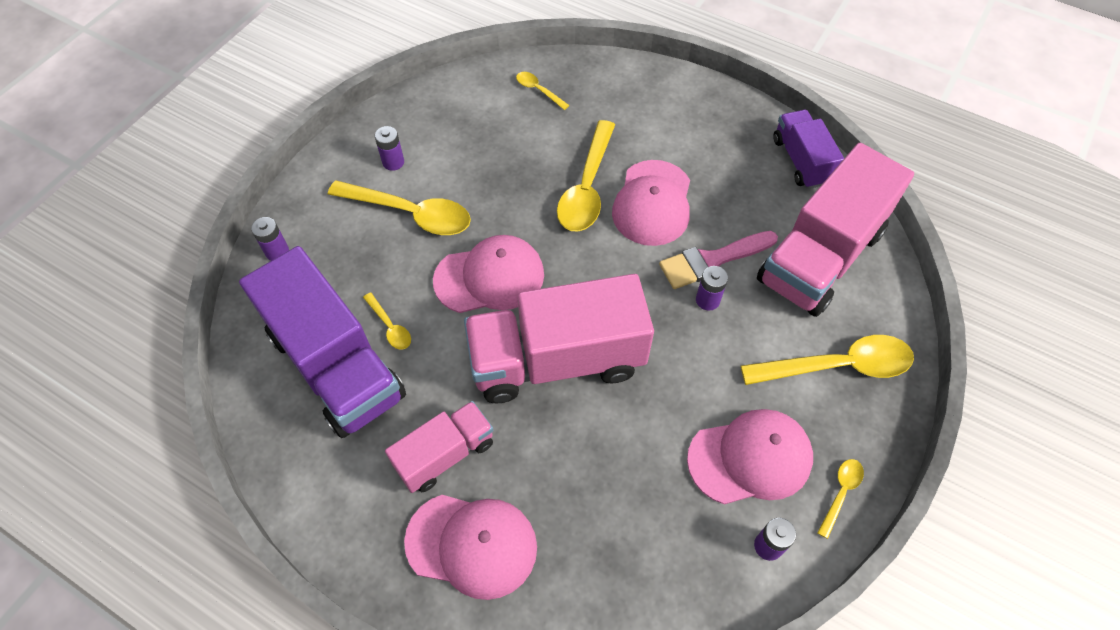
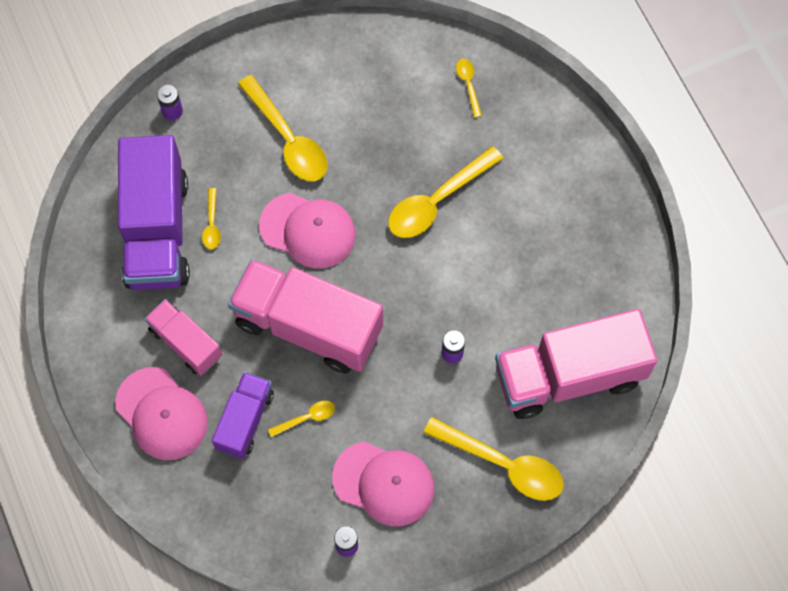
camera: 35 degrees right, 10 degrees up
purple battery [375,126,404,171] -> none
pink truck [385,401,494,493] -> pink truck turned 135 degrees counterclockwise [144,299,222,375]
pink cap [612,160,690,246] -> none
pink brush [659,231,778,289] -> none
purple truck [773,110,844,189] -> purple truck moved to [212,372,274,459]
yellow spoon [817,459,864,539] -> yellow spoon moved to [268,400,335,437]

